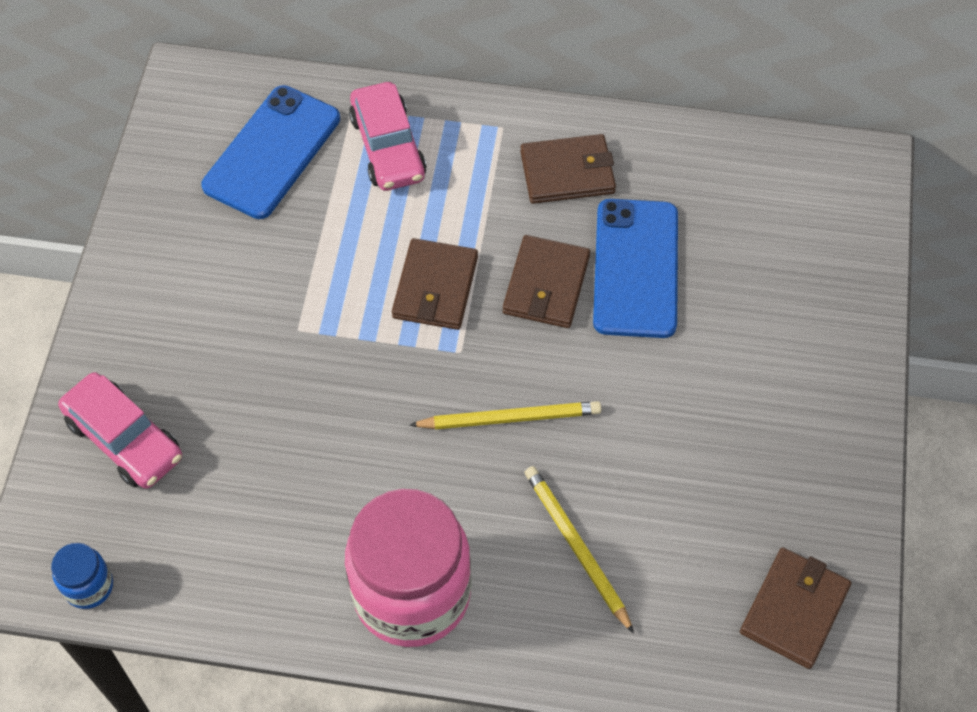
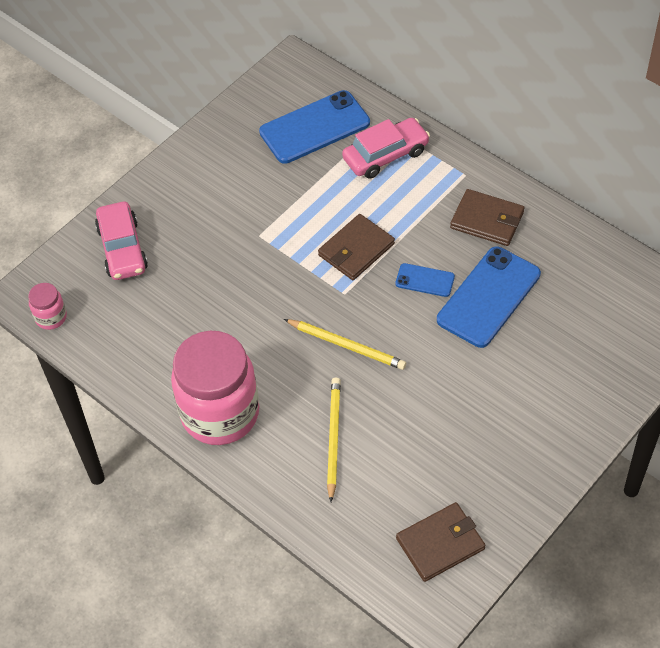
camera: 35 degrees right, 5 degrees down
blue jar [51,543,113,609] -> pink jar [28,283,67,330]
pink car [349,82,427,191] -> pink car turned 135 degrees counterclockwise [342,118,430,179]
brown wallet [503,235,590,328] -> blue phone [395,263,455,297]

